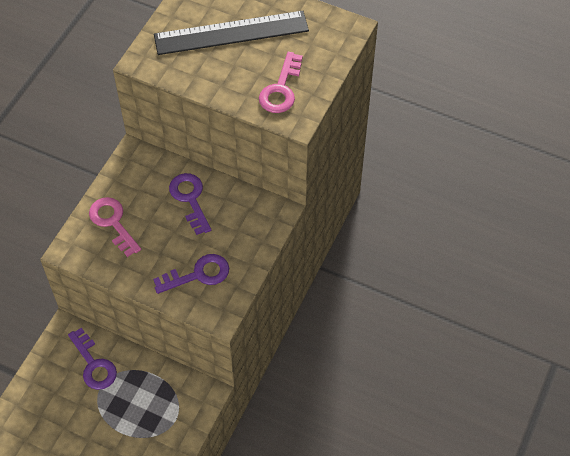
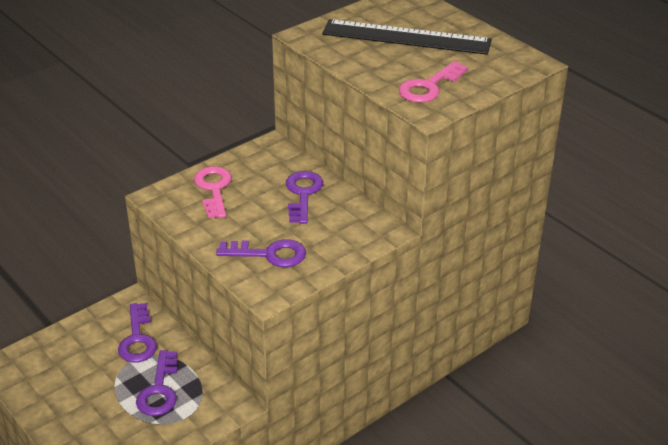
camera: 25 degrees right, 20 degrees down
none -> purple key [136,350,177,416]

